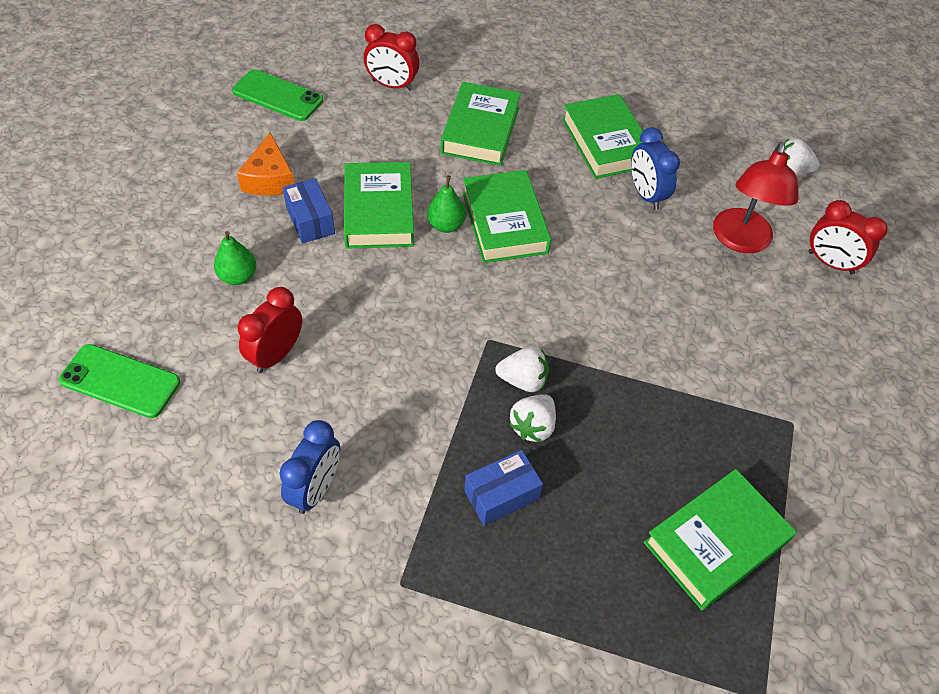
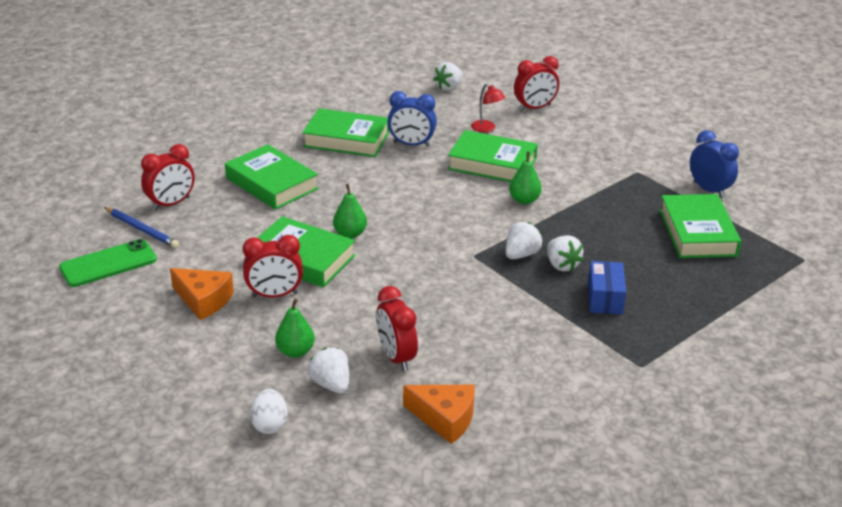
camera: 55 degrees left, 20 degrees down
green phone [59,344,180,418] -> none
blue clock [279,420,340,514] -> blue clock moved to [690,130,739,199]
blue box [283,178,335,243] -> red clock [243,235,303,298]
green book [463,170,551,263] -> green book moved to [448,130,538,182]
red lamp [713,142,798,253] -> red lamp [471,84,505,133], size x0.52
none -> blue pencil [104,207,179,248]
none -> white egg [250,389,288,434]
none -> white strawberry [308,348,349,394]
none -> orange cheese [403,385,475,444]
none -> green pear [509,152,542,204]

